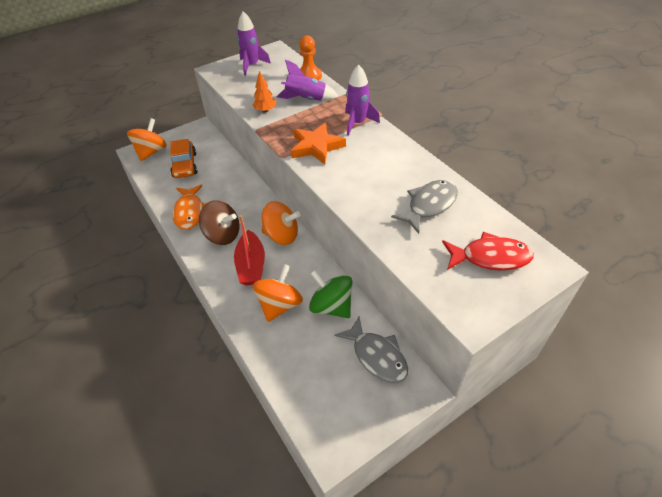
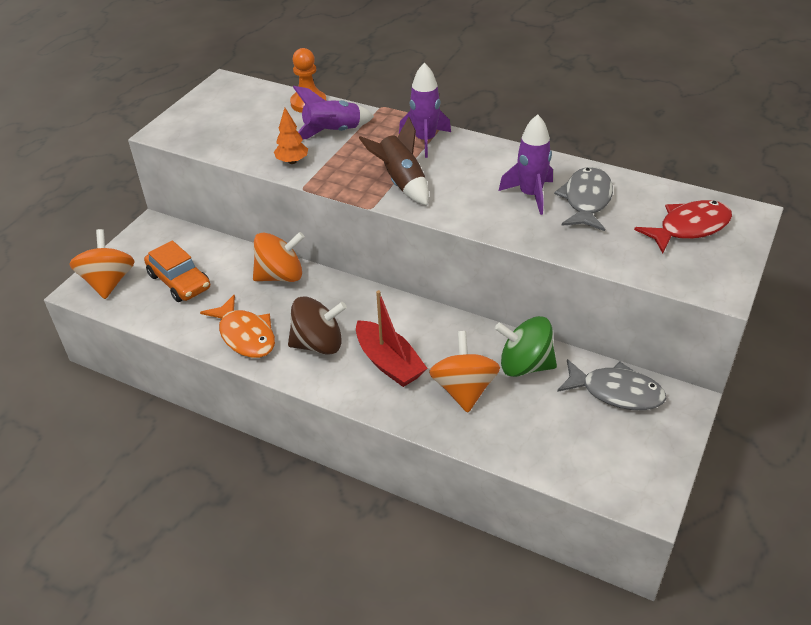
camera: 30 degrees left, 5 degrees down
purple rocket [237,11,271,76] -> purple rocket moved to [499,114,553,215]
orange spinning top [262,201,300,245] -> orange spinning top moved to [253,232,305,282]
orange star [291,123,346,164] -> brown rocket [359,117,429,205]

